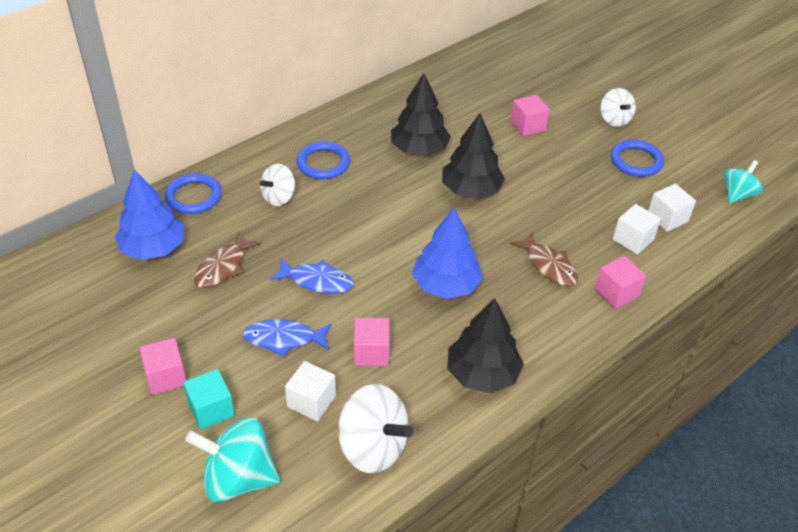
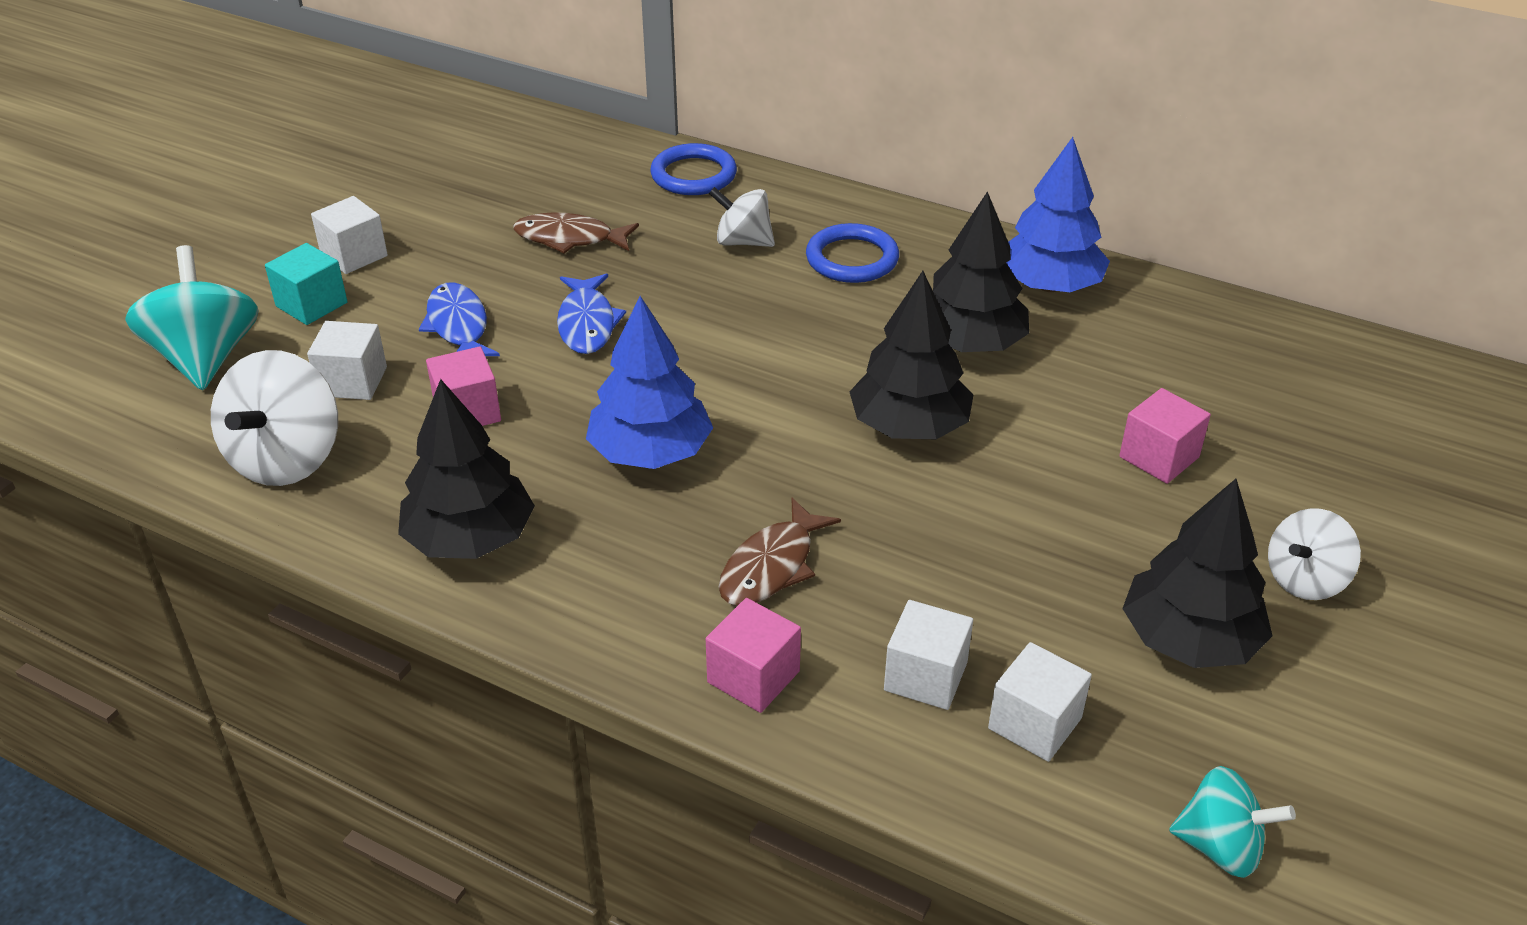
camera: 70 degrees right, 5 degrees down
blue tree [115,169,184,260] -> blue tree moved to [1006,137,1110,292]
pink cube [140,338,186,395] -> white cube [311,196,388,274]
blue ring [611,140,664,177] -> black tree [1122,479,1272,668]

